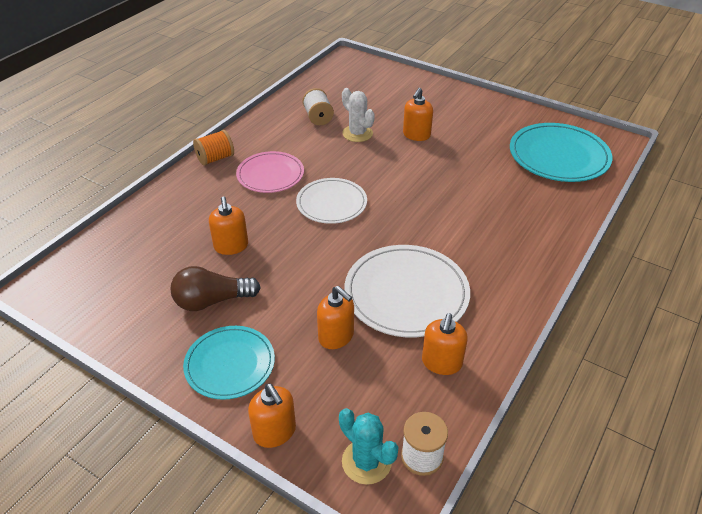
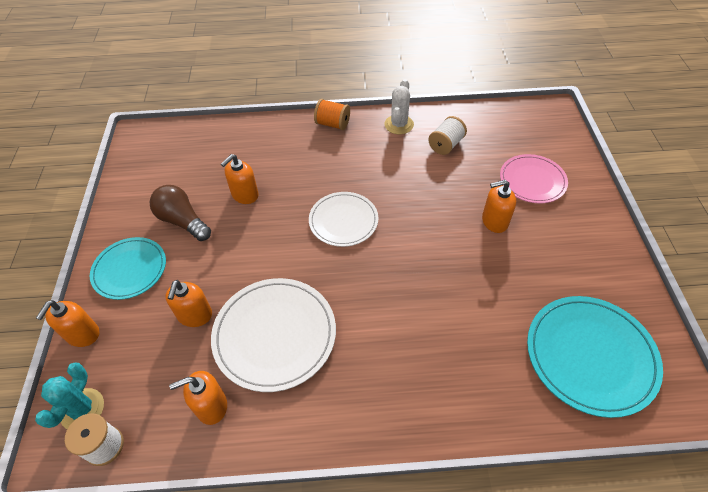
camera: 55 degrees right, 10 degrees up
pink plate [236,151,304,193] -> pink plate moved to [500,154,568,203]
white cactus [342,88,375,142] -> white cactus moved to [384,79,414,135]

